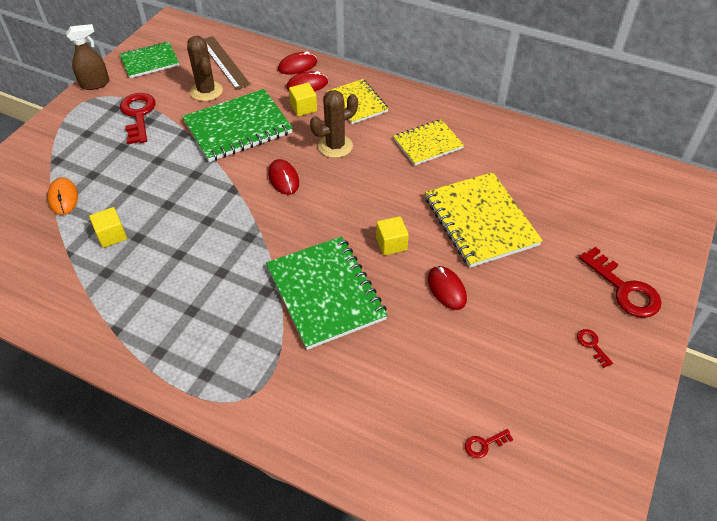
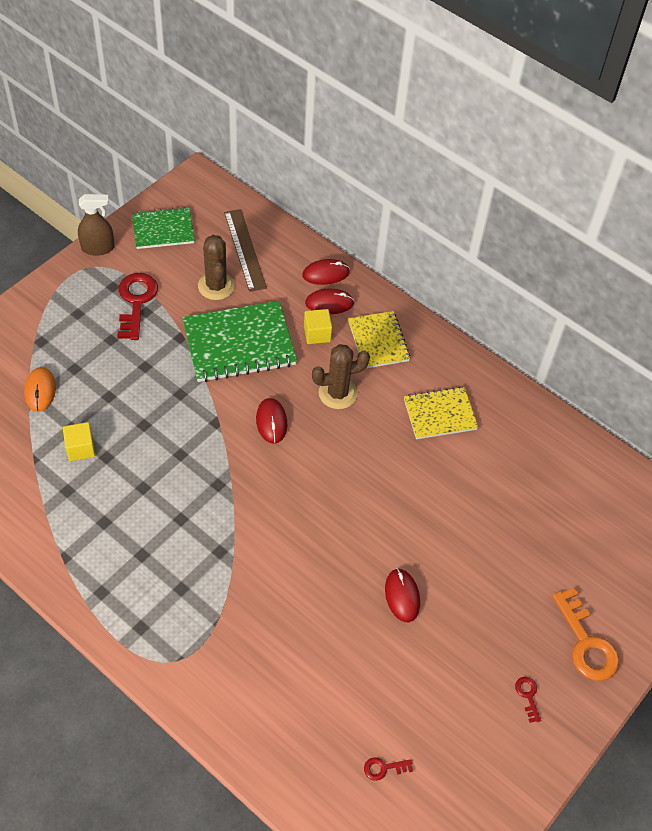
camera: 10 degrees right, 5 degrees up
green notebook [266,236,388,350] -> none
yellow cube [376,216,409,256] -> none
yellow notebook [425,172,543,268] -> none
red key [579,247,661,318] -> orange key [553,588,619,681]

